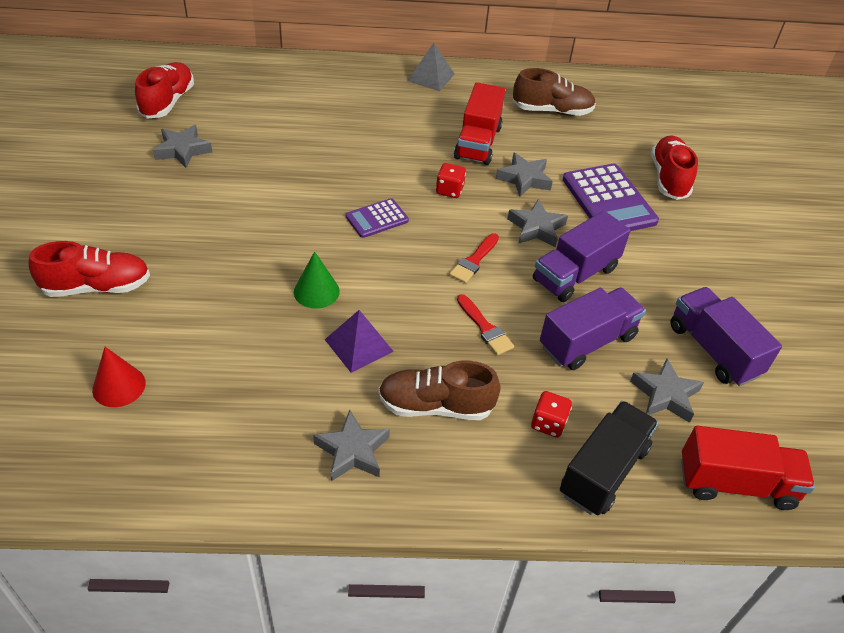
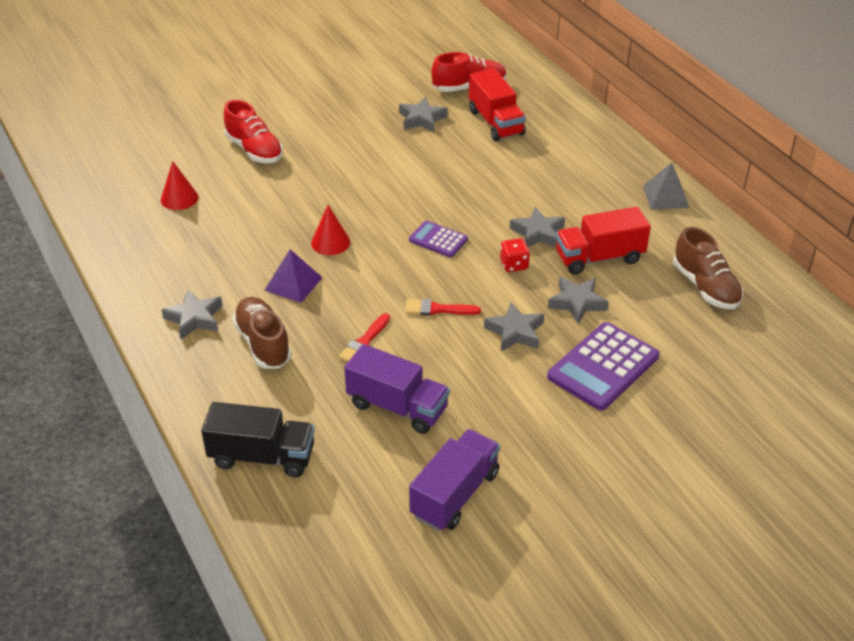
camera: 65 degrees right, 5 degrees down
green cone [294,251,340,309] -> red cone [311,205,350,255]
red dice [531,391,572,438] -> none
purple truck [533,211,631,302] -> none
grey star [630,358,704,423] -> grey star moved to [510,207,565,247]
red shoe [651,136,698,200] -> none
red truck [681,426,815,510] -> red truck moved to [469,68,526,141]

